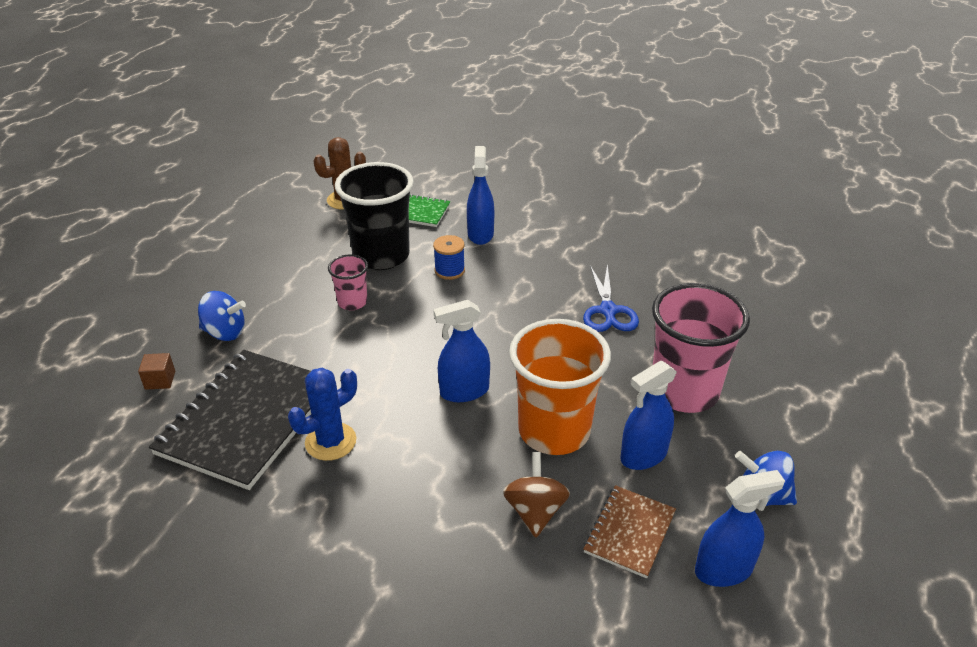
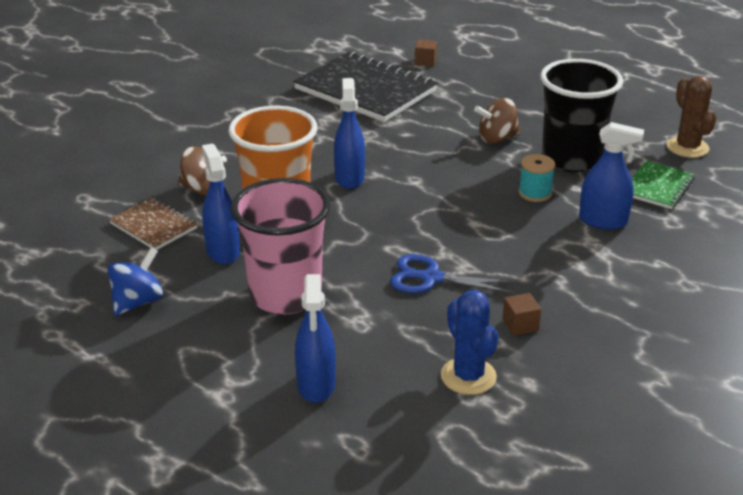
camera: 105 degrees right, 5 degrees down
blue spinning top [198,291,246,341] -> none
blue cactus [288,368,357,461] -> blue cactus moved to [441,290,499,395]
pink cup [328,255,368,310] -> brown spinning top [474,98,521,144]
blue spool [433,235,465,280] -> turquoise spool [519,154,555,202]
blue spray bottle [695,470,785,587] -> blue spray bottle moved to [295,274,336,403]
none -> brown cube [502,293,541,336]

